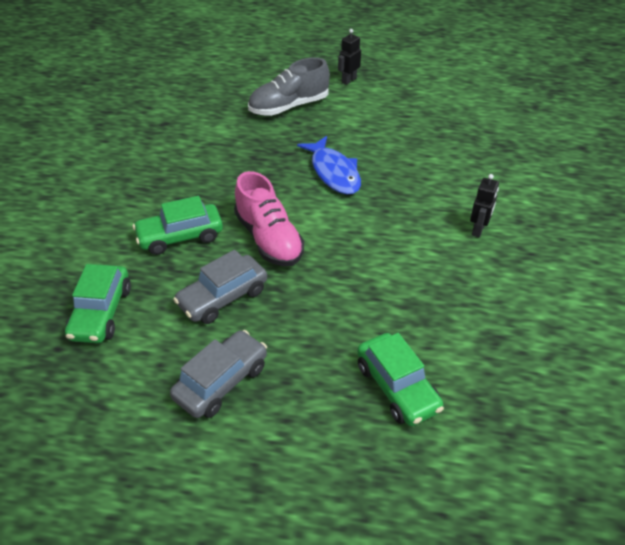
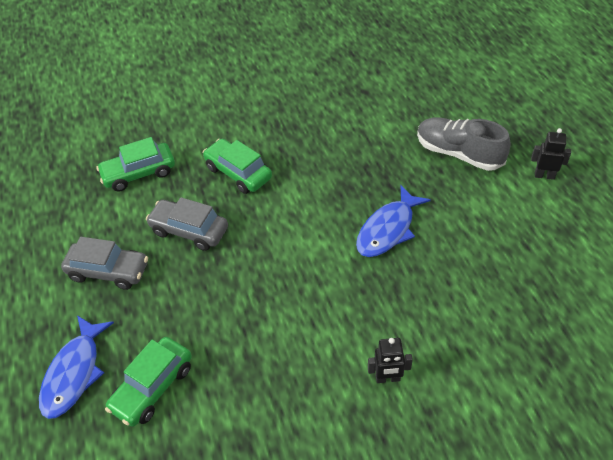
camera: 65 degrees right, 5 degrees up
pink shoe [234,171,304,266] -> none
none -> blue fish [39,315,114,419]

